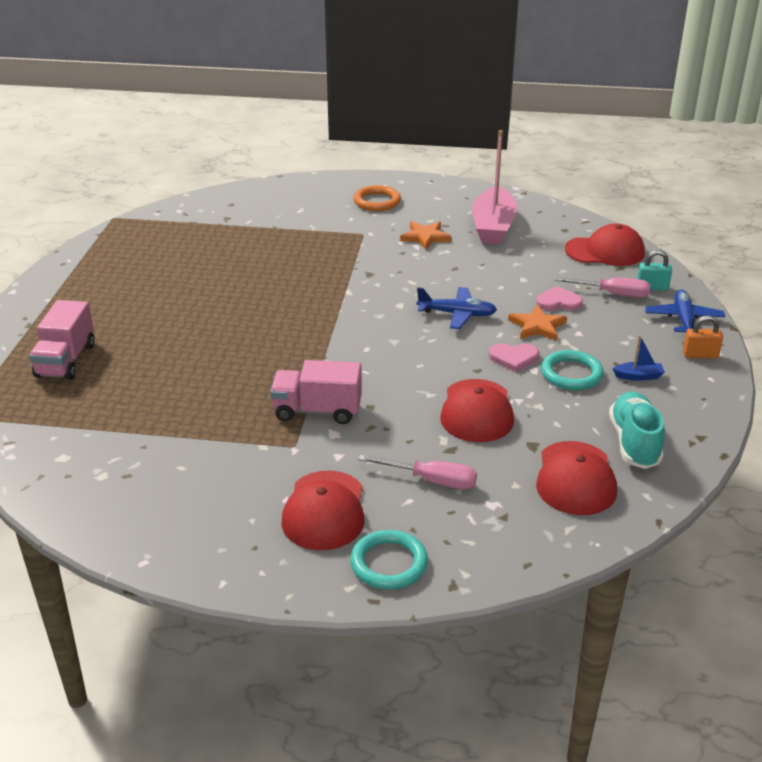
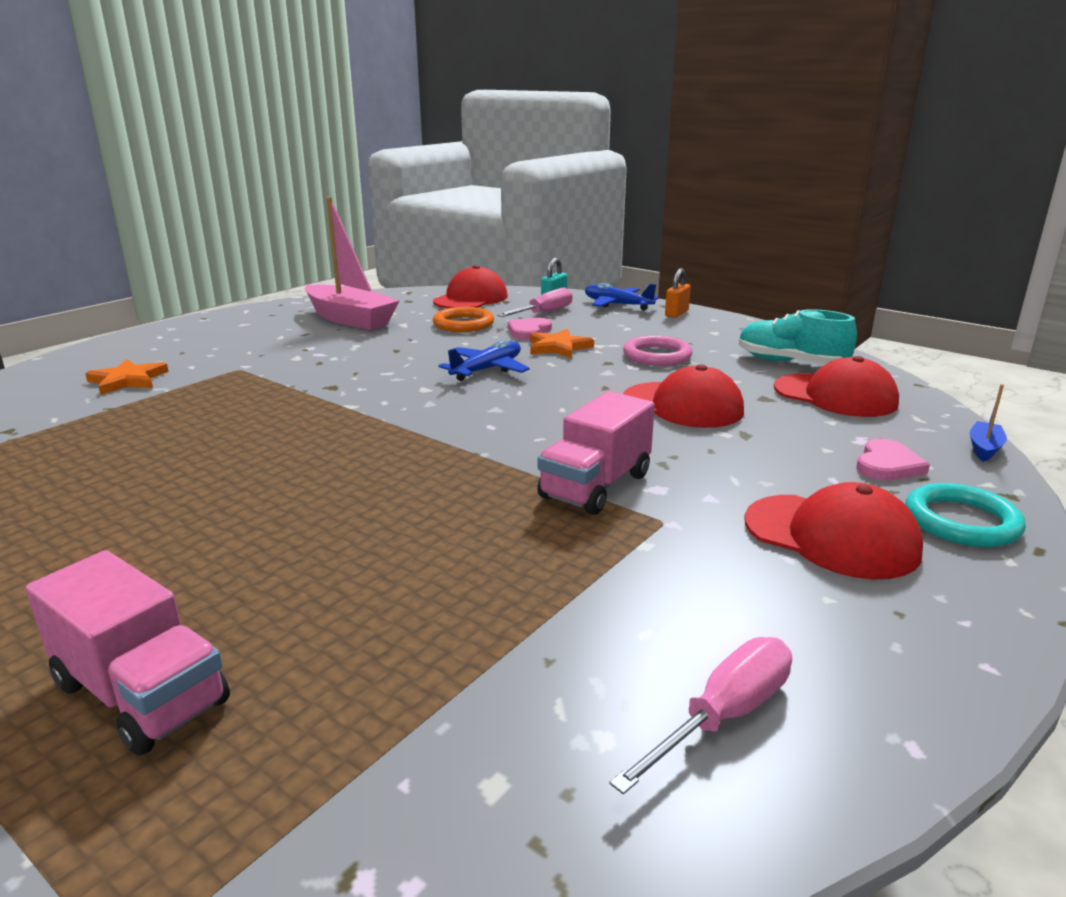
camera: 60 degrees left, 10 degrees down
orange ring [353,185,401,211] -> orange ring moved to [433,307,494,332]
pink screwdriver [358,455,477,489] -> pink screwdriver moved to [609,637,792,794]
orange star [400,221,452,250] -> orange star moved to [85,359,169,395]
pink heart [489,343,539,372] -> pink heart moved to [856,439,930,480]
turquoise ring [541,350,604,390] -> pink ring [623,335,693,366]
blue boat [613,335,665,381] -> blue boat moved to [970,384,1007,461]

